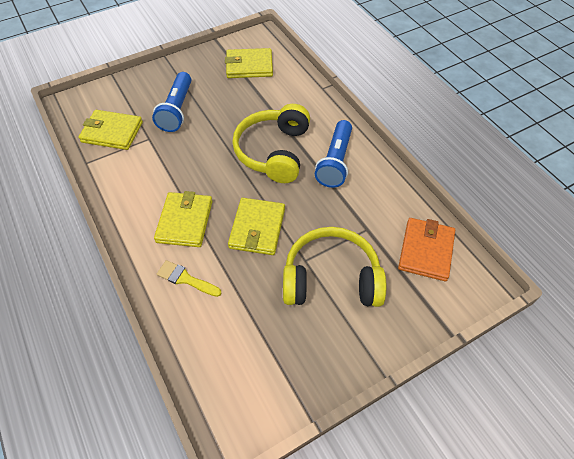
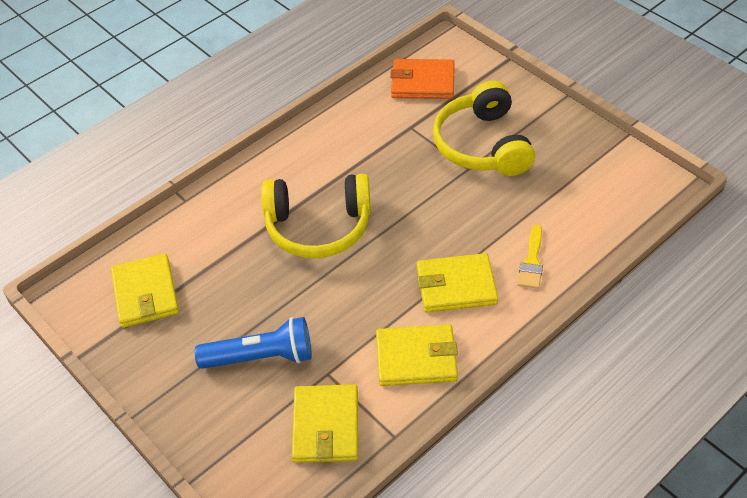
camera: 100 degrees left, 5 degrees down
yellow wallet [228,198,285,255] -> yellow wallet moved to [376,324,458,386]
blue flashlight [315,120,352,188] -> none

